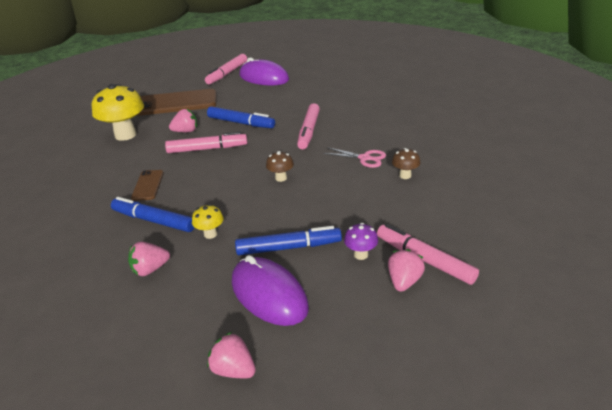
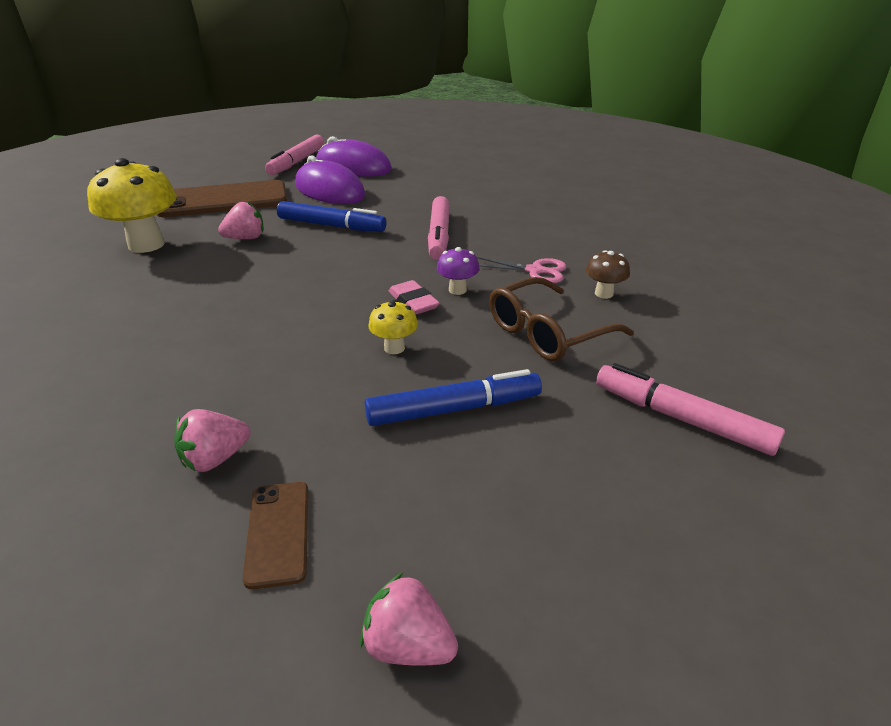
camera: 10 degrees left, 0 degrees up
blue marker [111,197,195,232] -> none
brown phone [131,170,164,201] -> brown phone moved to [243,482,309,590]
pink marker [165,132,247,153] -> none
yellow mushroom [192,204,224,239] -> yellow mushroom moved to [368,300,418,354]
purple mouse [232,255,309,326] -> purple mouse moved to [295,156,366,204]
brown mushroom [266,151,294,182] -> pink eraser [388,280,440,315]
purple mushroom [344,223,378,260] -> purple mushroom moved to [436,247,480,295]
pink strawberry [388,249,425,292] -> none
none -> brown glasses [489,277,634,361]

